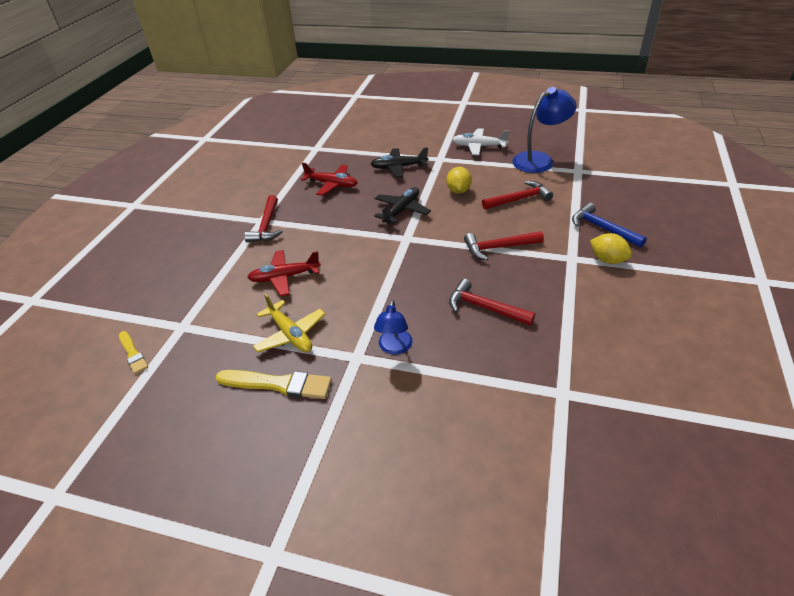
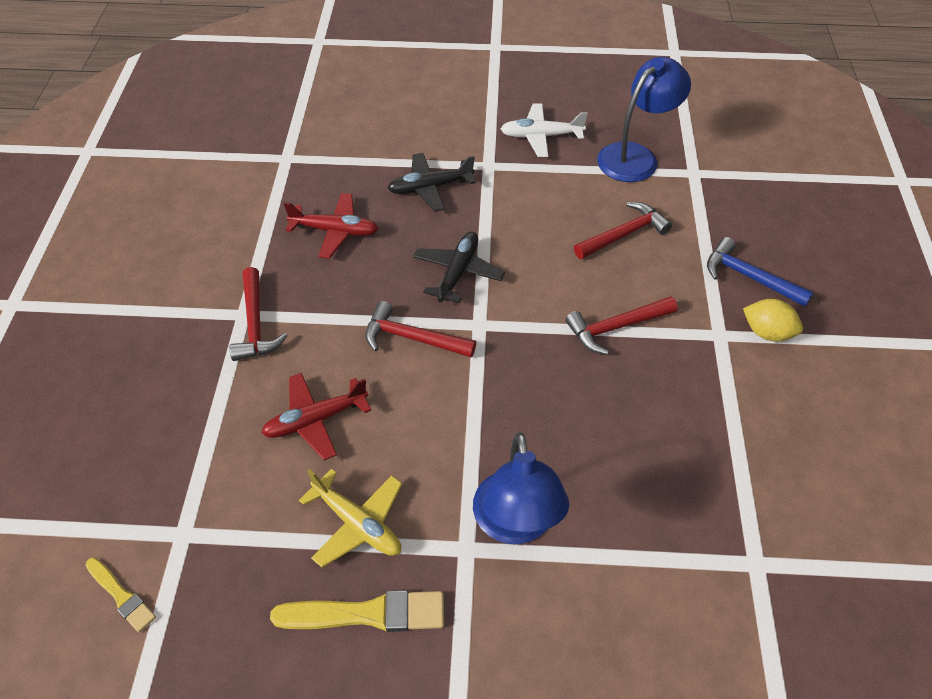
camera: 15 degrees left, 10 degrees up
blue lamp [374,300,413,355] -> blue lamp [473,432,569,544], size x1.70
yellow lemon [446,167,472,194] -> none
red hammer [449,279,535,326] -> red hammer moved to [365,301,476,358]

